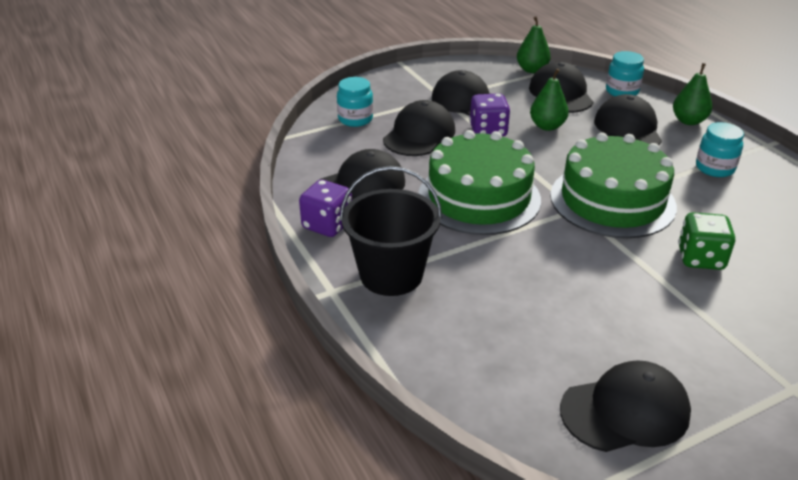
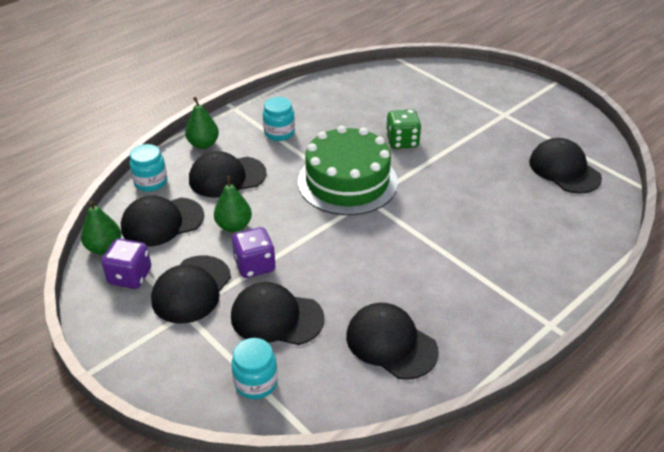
camera: 105 degrees left, 5 degrees up
purple dice [299,180,352,237] -> purple dice moved to [101,239,151,289]
black bucket [340,166,442,296] -> none
green cake [418,130,541,235] -> none

